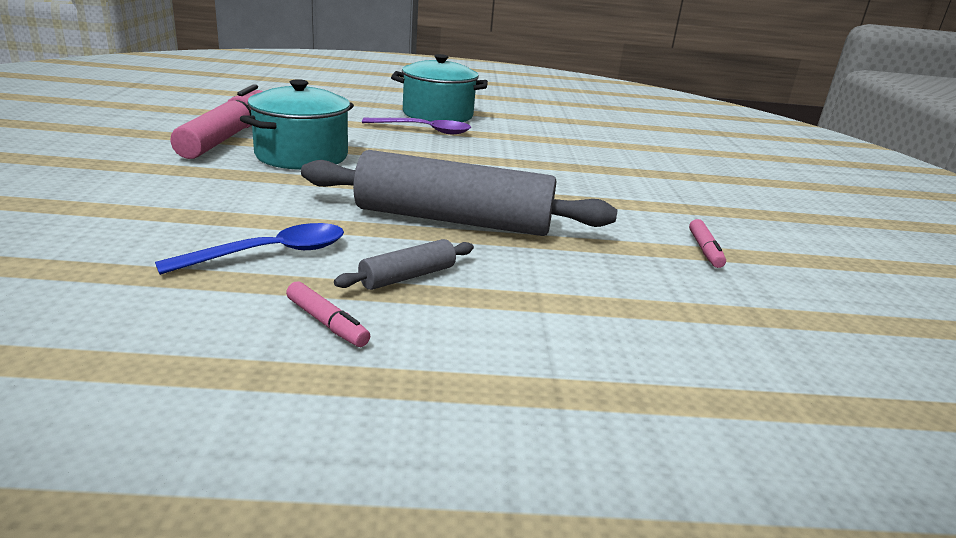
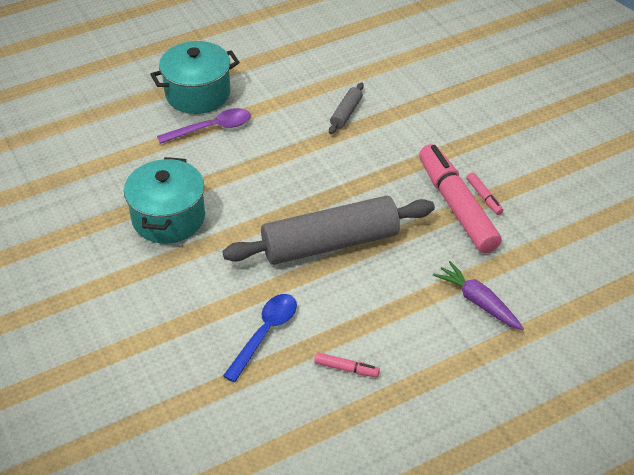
camera: 25 degrees left, 20 degrees up
pink marker [170,84,263,159] -> pink marker moved to [419,144,502,253]
grey rolling pin [334,239,474,290] -> grey rolling pin moved to [329,82,364,134]
none -> purple carrot [433,261,524,330]

